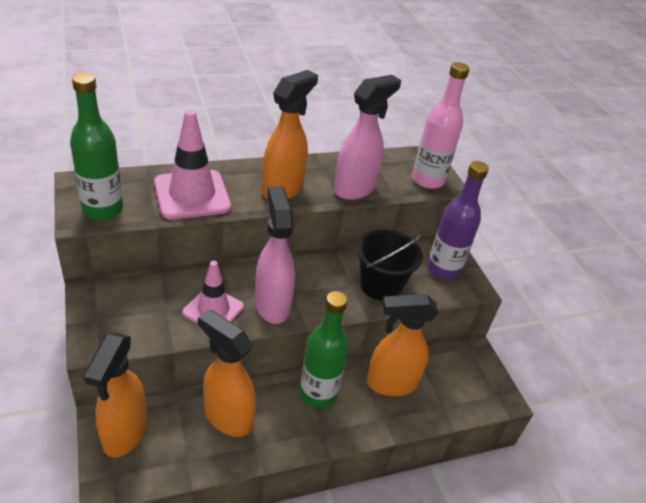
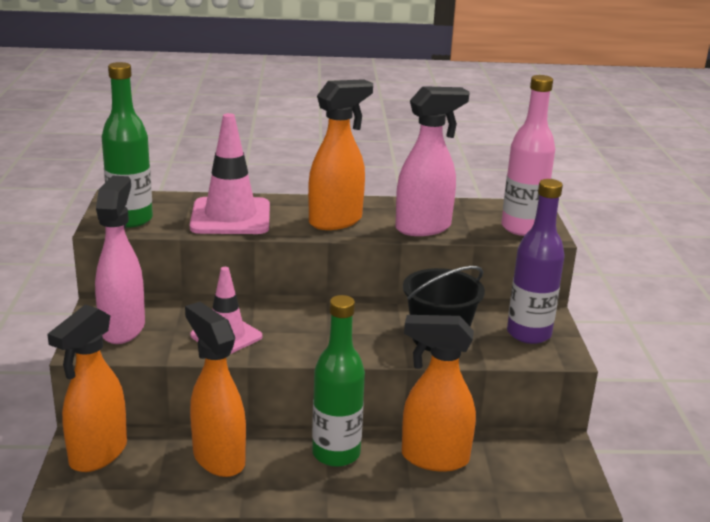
camera: 20 degrees right, 15 degrees down
pink spray bottle [255,186,295,324] -> pink spray bottle moved to [95,176,145,344]

